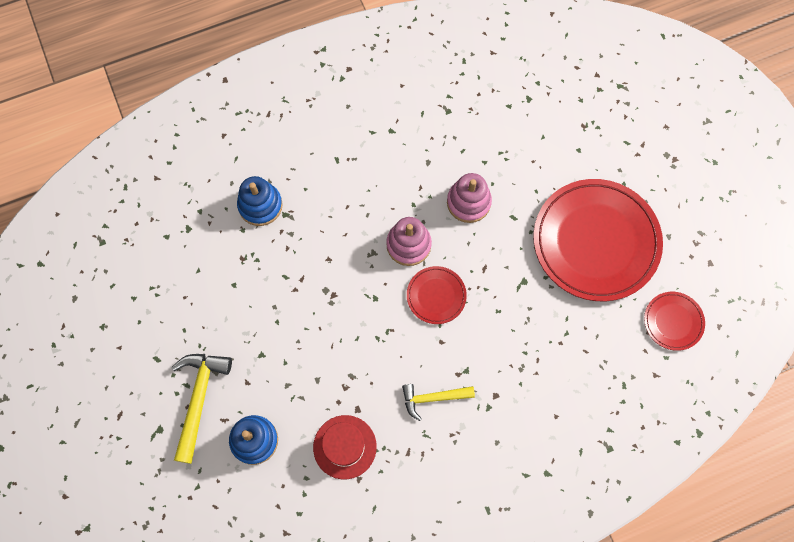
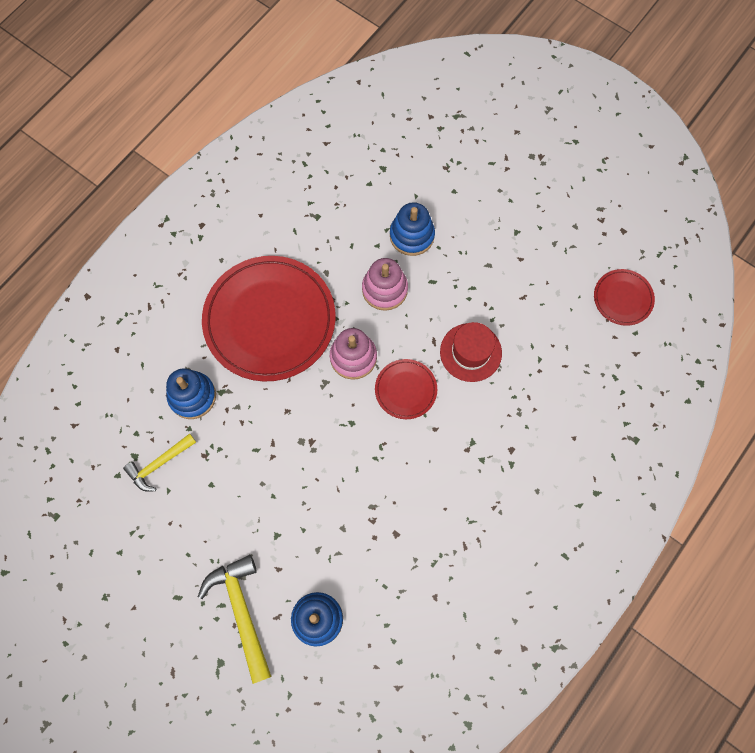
camera: 30 degrees left, 0 degrees up
red hat [313,415,377,479] -> red hat moved to [440,322,502,382]
yellow hammer [402,384,475,421] -> yellow hammer moved to [123,433,196,492]
red plate [533,179,663,301] -> red plate moved to [202,256,336,382]
none -> blue stacking toy [390,202,435,256]

